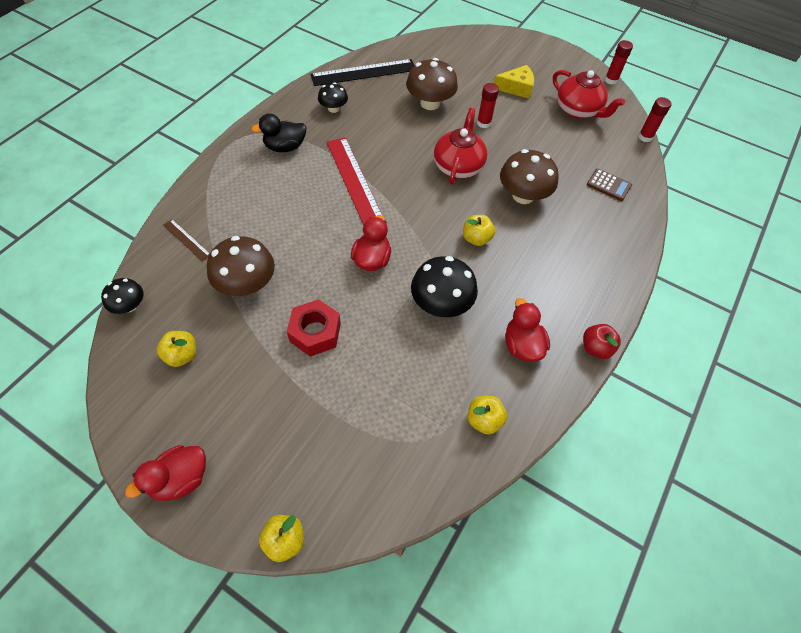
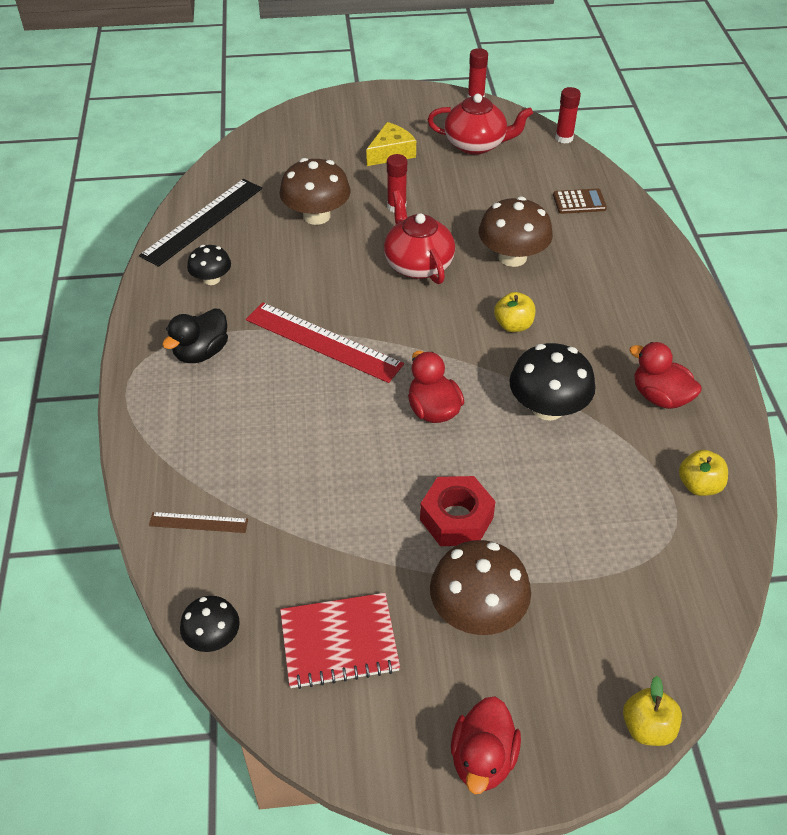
camera: 35 degrees left, 10 degrees down
yellow apple [157,331,196,367] -> red notebook [280,593,400,689]
brown mushroom [207,236,275,296] -> brown mushroom moved to [430,540,531,635]
red apple [583,324,621,359] -> none

